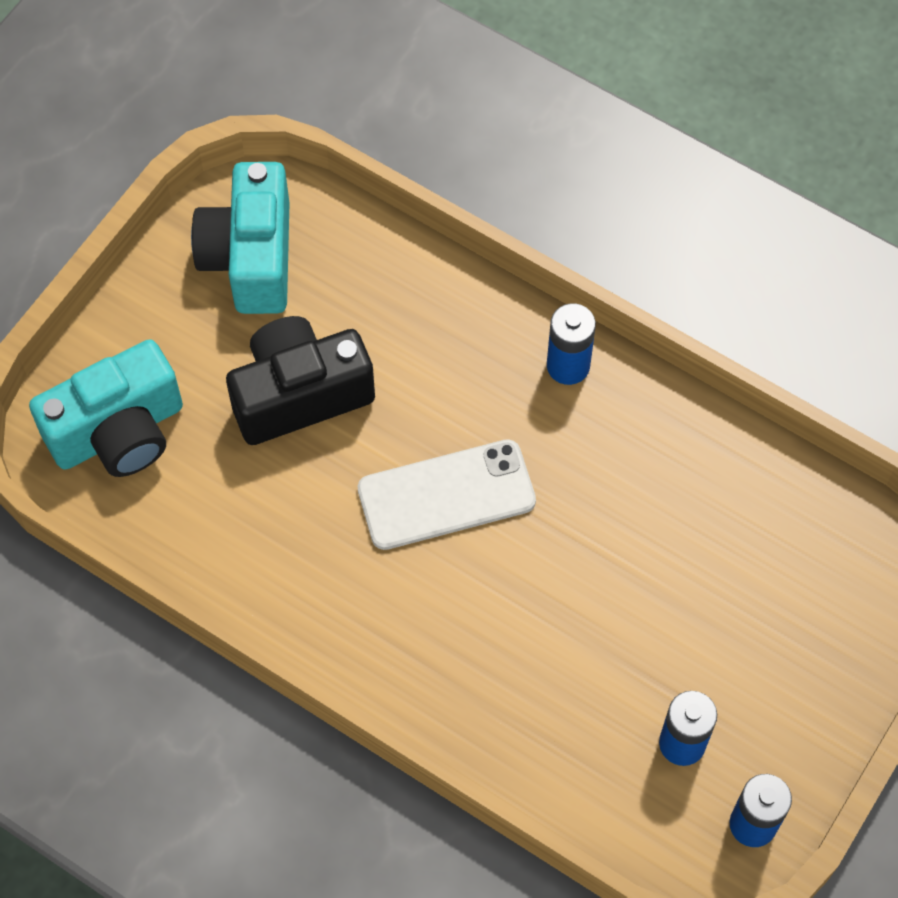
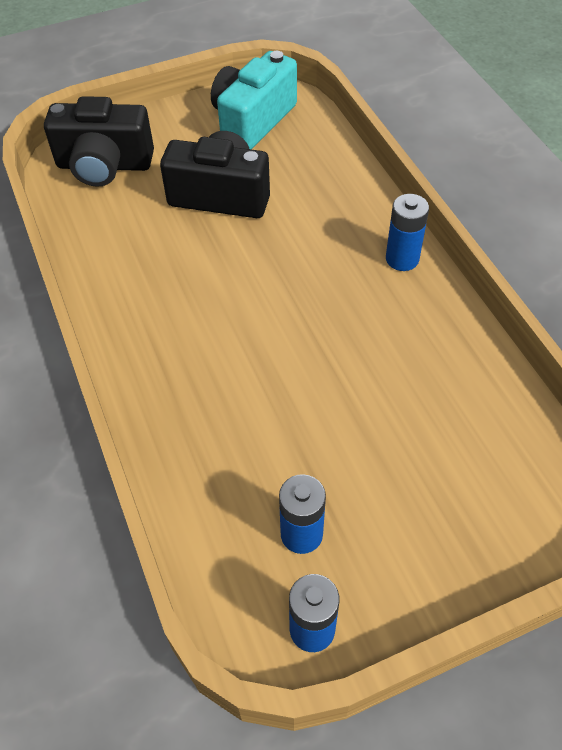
camera: 35 degrees right, 10 degrees down
turquoise camera [29,339,183,477] -> black camera [44,96,154,187]
white phone [358,439,536,550] -> none

